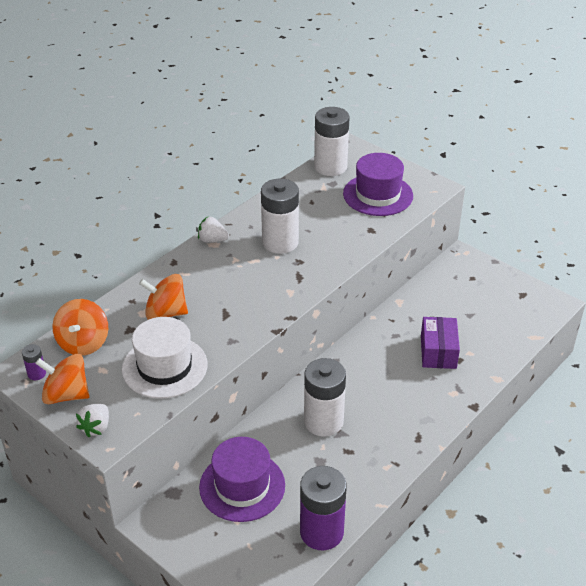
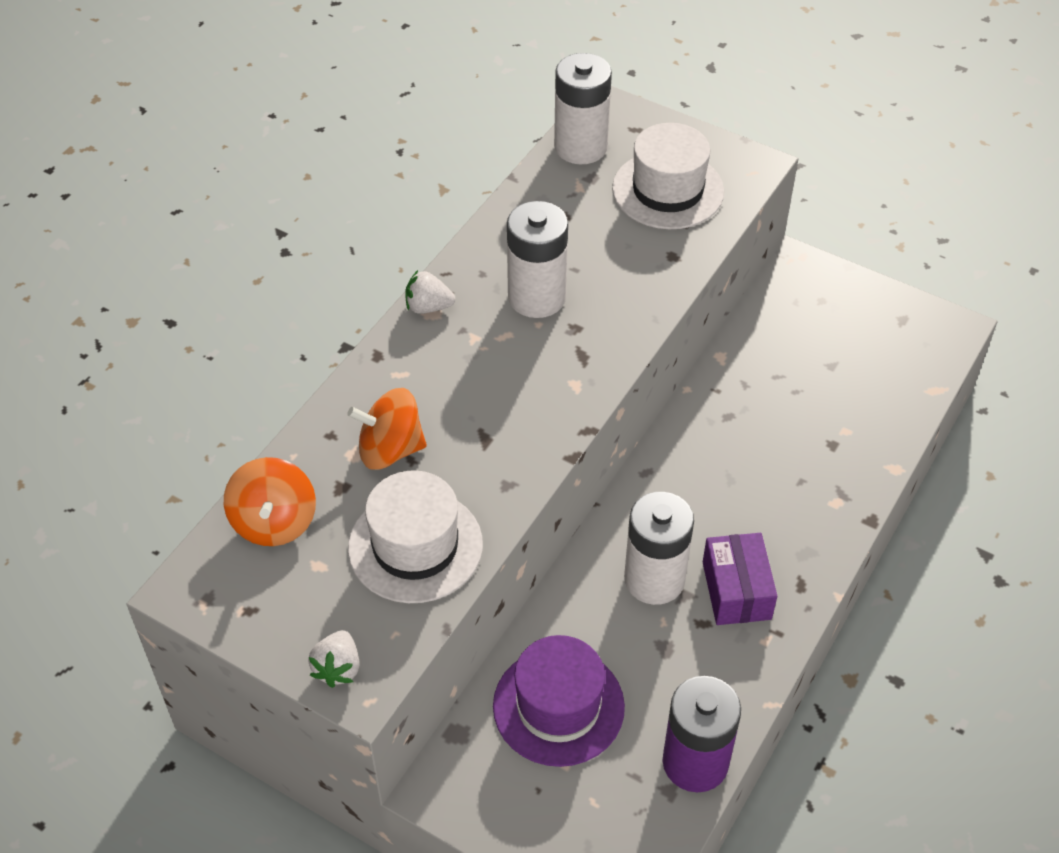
camera: 10 degrees left, 10 degrees up
purple battery [22,344,46,380] -> none
orange spinning top [35,354,89,404] -> none
purple hat [343,153,413,216] -> white hat [612,123,724,229]
purple box [421,317,460,369] -> purple box moved to [703,533,777,625]

